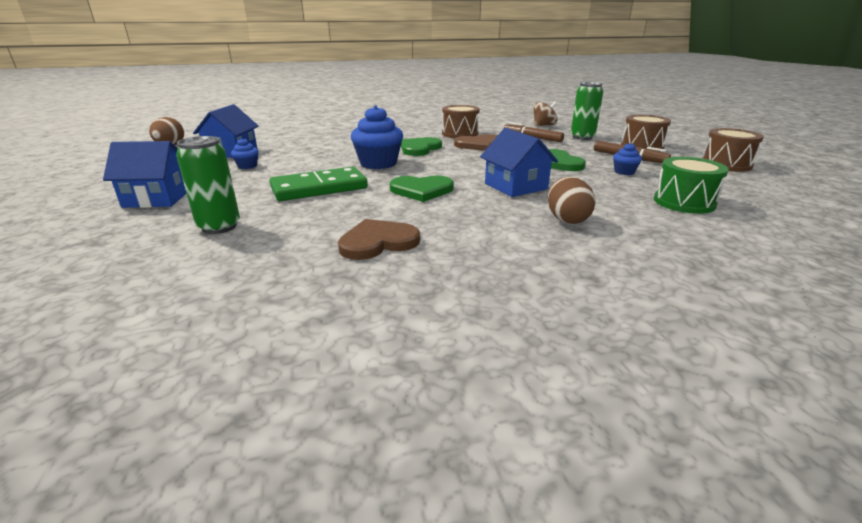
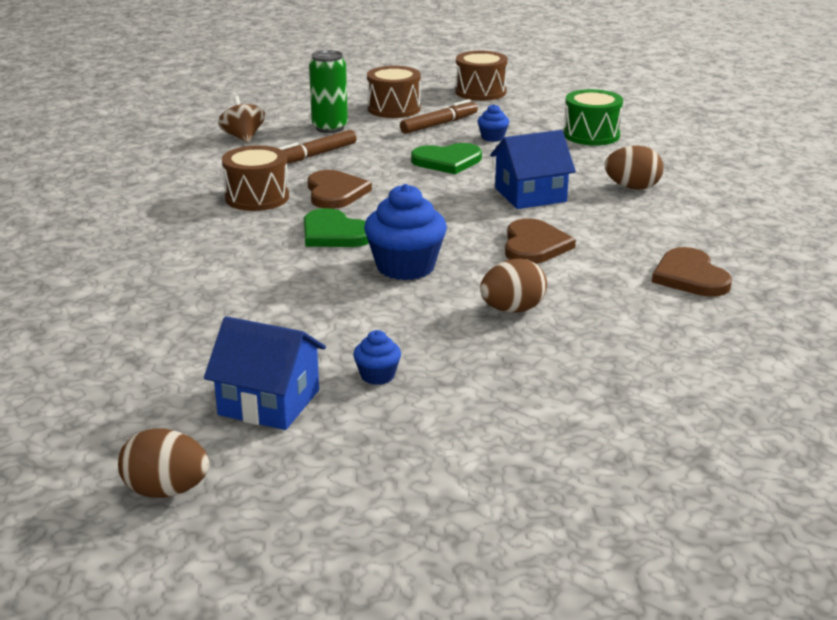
camera: 80 degrees left, 0 degrees up
blue house [103,141,187,208] -> none
green can [176,136,240,234] -> none
green domino [269,167,368,201] -> brown egg [480,259,547,313]
green heart [390,175,454,202] -> brown heart [505,218,576,264]

